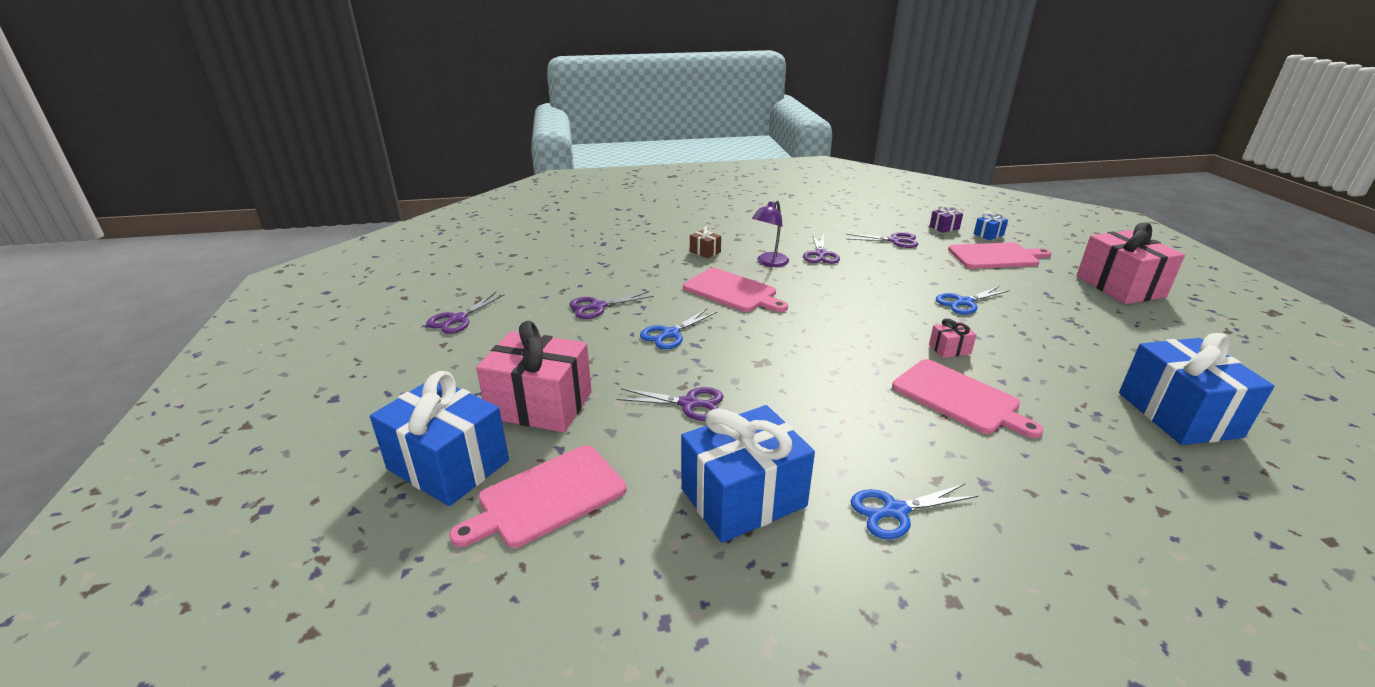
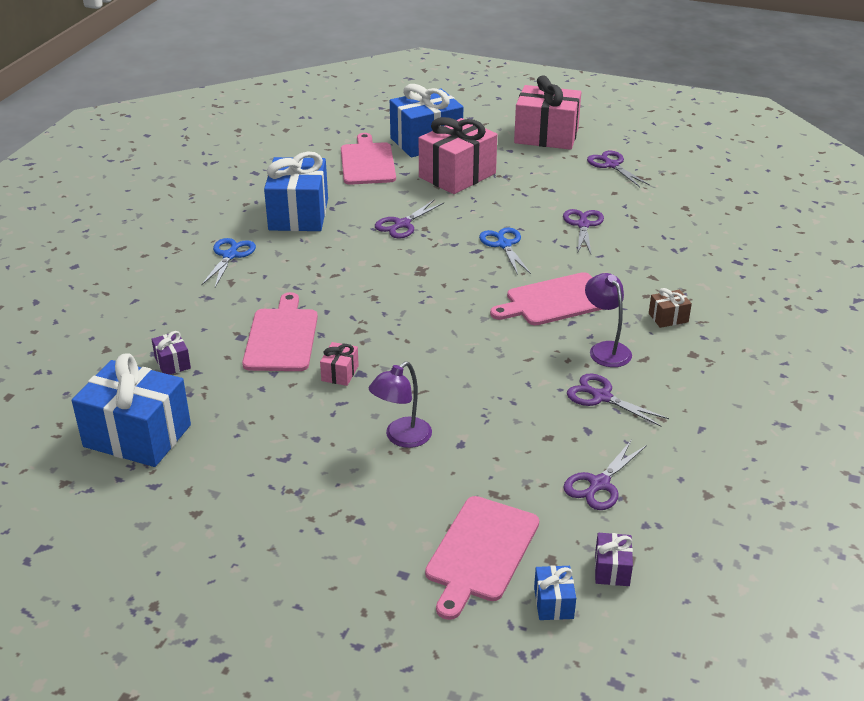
camera: 120 degrees right, 5 degrees up
pink cutting board [892,359,1044,439] -> pink cutting board turned 105 degrees clockwise [242,292,318,371]
blue scissors [936,286,1010,315] -> purple lamp [369,362,432,448]
pink gift [1076,222,1185,304] -> pink gift moved to [514,75,581,150]
none -> purple gift [151,331,191,375]

